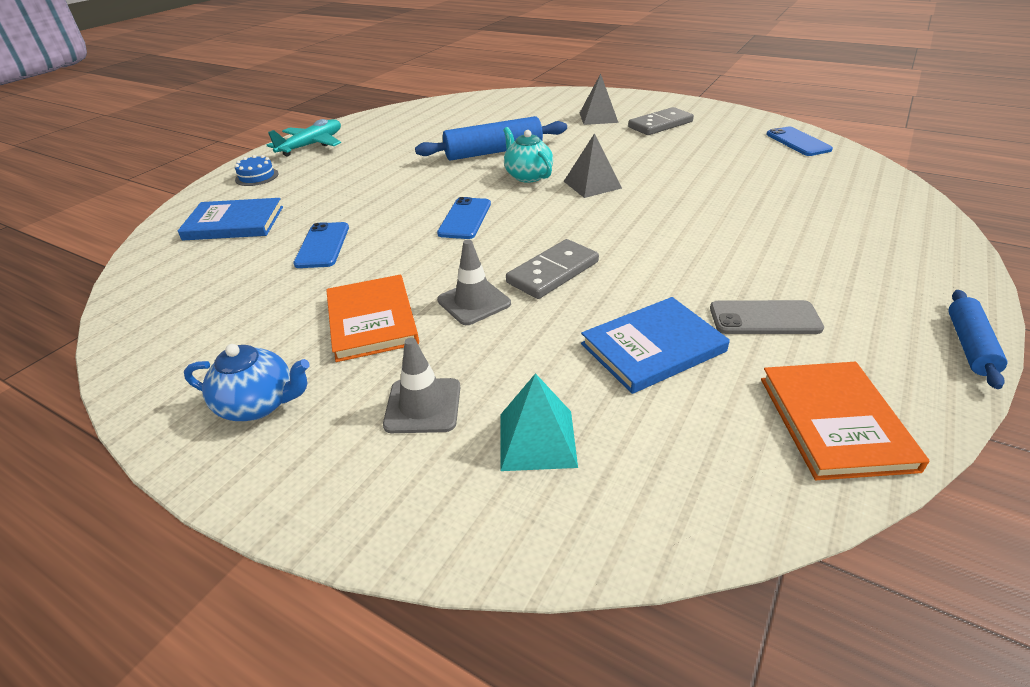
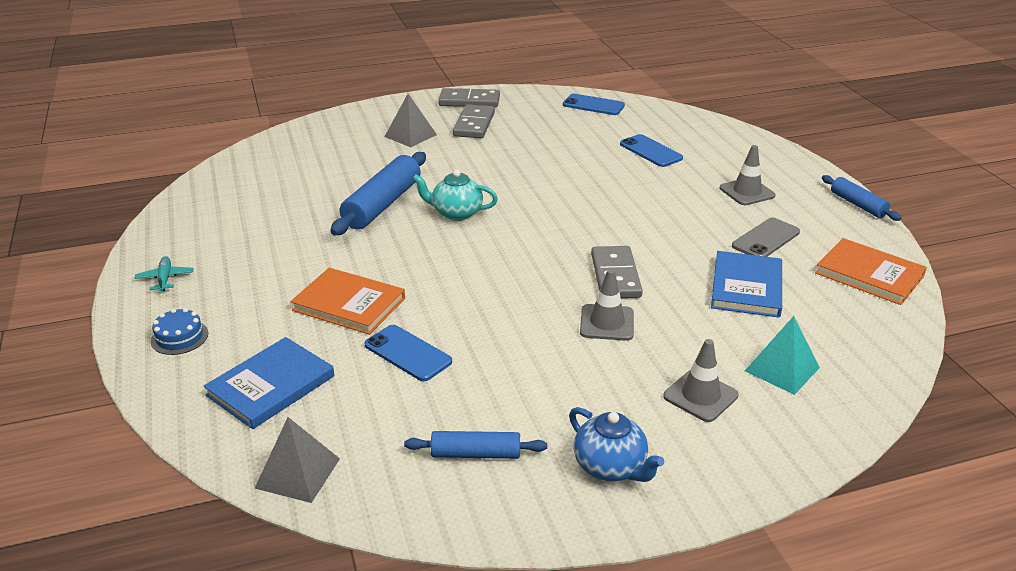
camera: 50 degrees left, 5 degrees down
blue teapot [184,344,310,421] -> blue teapot turned 90 degrees clockwise [569,407,664,482]
turquoise plane [267,119,341,157] -> turquoise plane [134,256,193,292], size x0.54
orange book [326,275,419,362] -> orange book moved to [290,268,405,335]
blue phone [437,197,491,239] -> blue phone moved to [620,134,683,167]
grey pyramid [564,133,622,198] -> grey pyramid moved to [255,417,340,503]
none -> blue rolling pin [404,431,547,459]
none -> grey domino [438,88,500,108]
none -> grey traffic cone [720,145,776,205]

